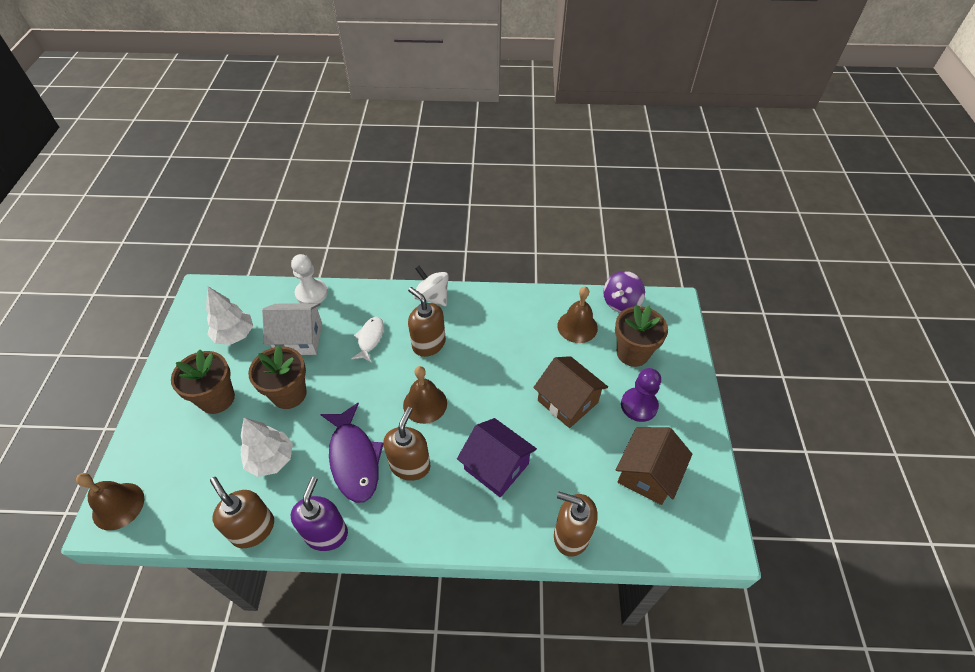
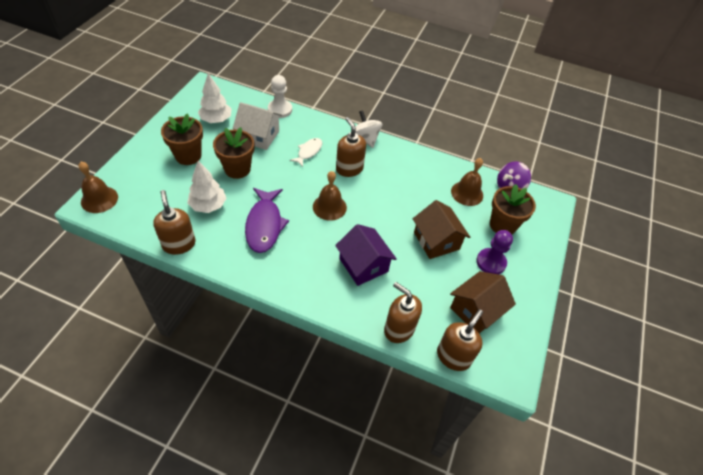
camera: 15 degrees right, 0 degrees up
purple soap dispenser [291,477,348,551] -> none
brown soap dispenser [383,407,430,481] -> brown soap dispenser moved to [437,309,483,371]

